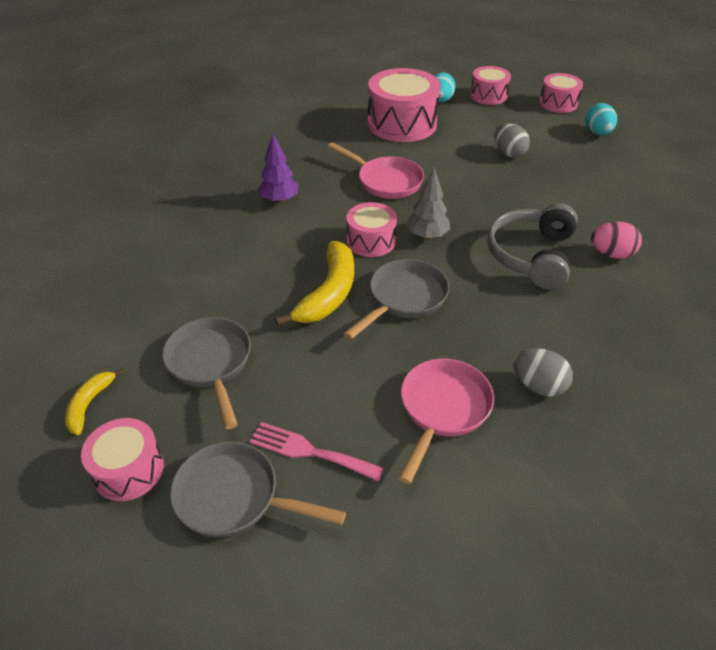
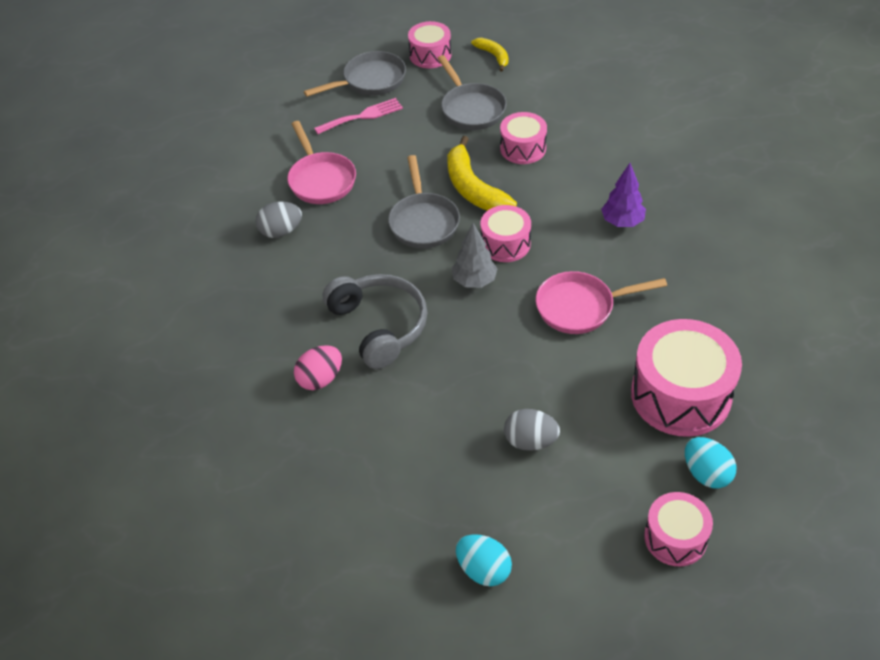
camera: 135 degrees right, 5 degrees up
grey pan [162,317,251,429] -> grey pan turned 45 degrees clockwise [437,55,507,130]
pink drum [539,73,583,113] -> pink drum moved to [500,112,547,164]

